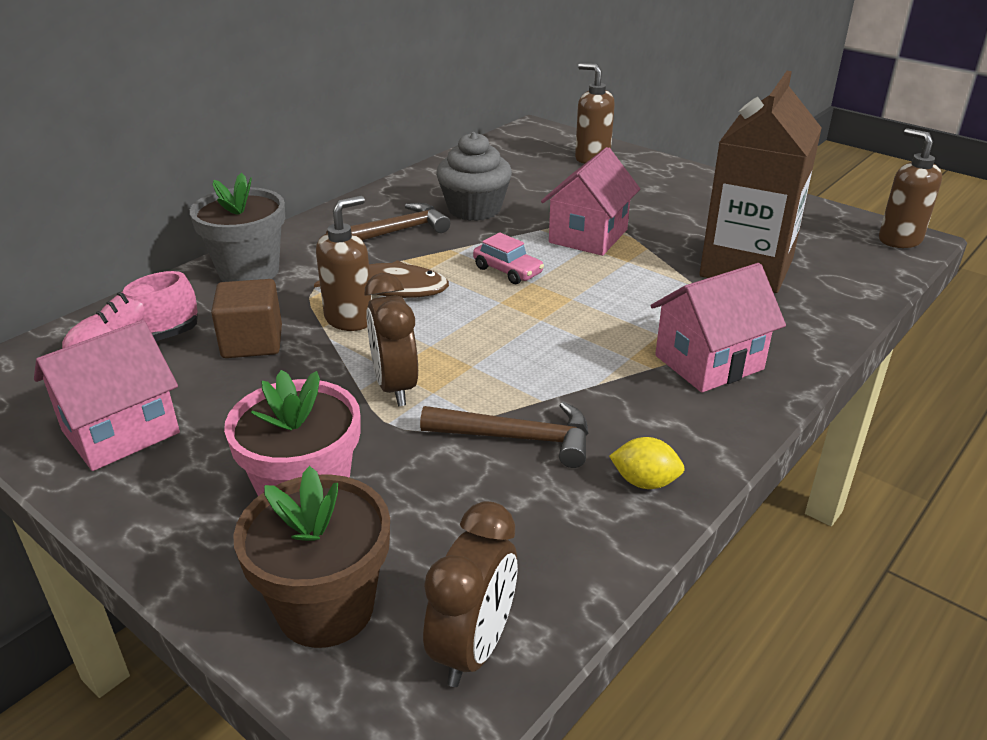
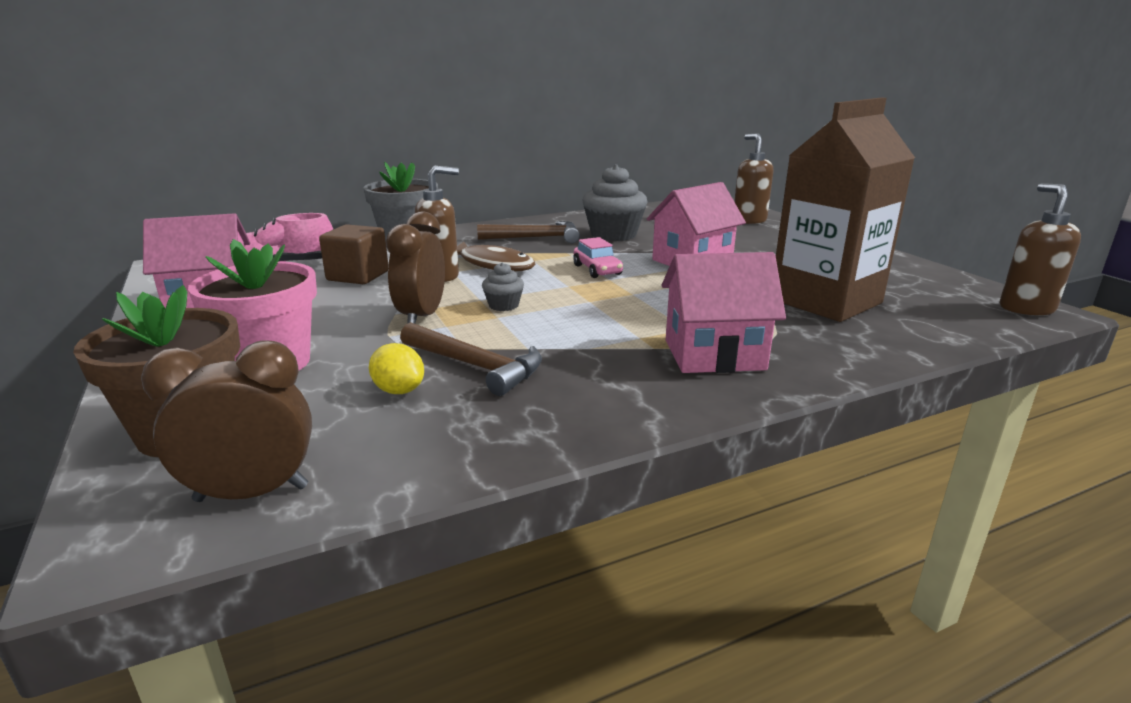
camera: 25 degrees right, 10 degrees down
brown clock [423,501,518,687] -> brown clock turned 150 degrees counterclockwise [141,340,312,502]
yellow lemon [609,437,685,489] -> yellow lemon moved to [369,343,424,394]
none -> grey cupcake [482,262,524,311]

